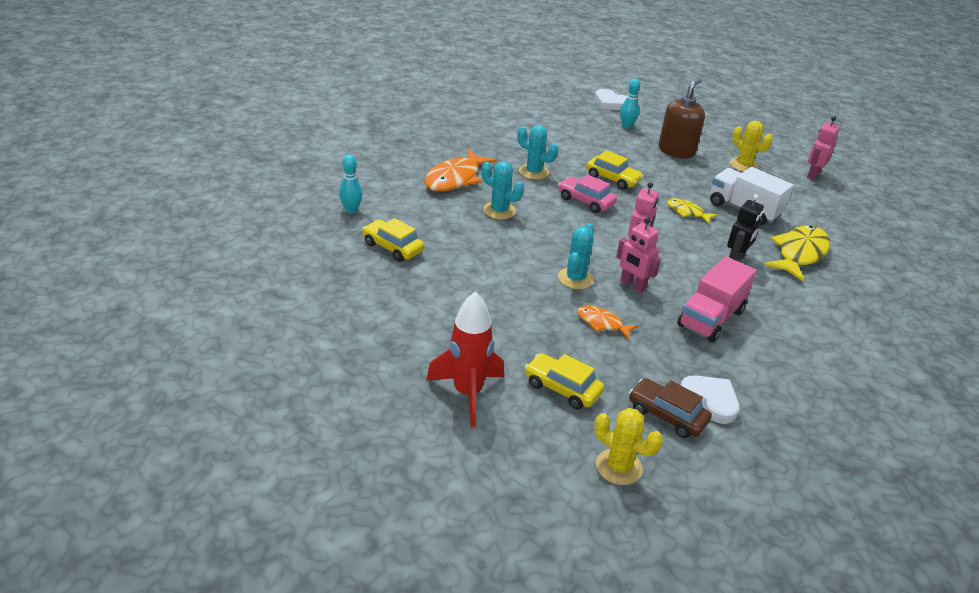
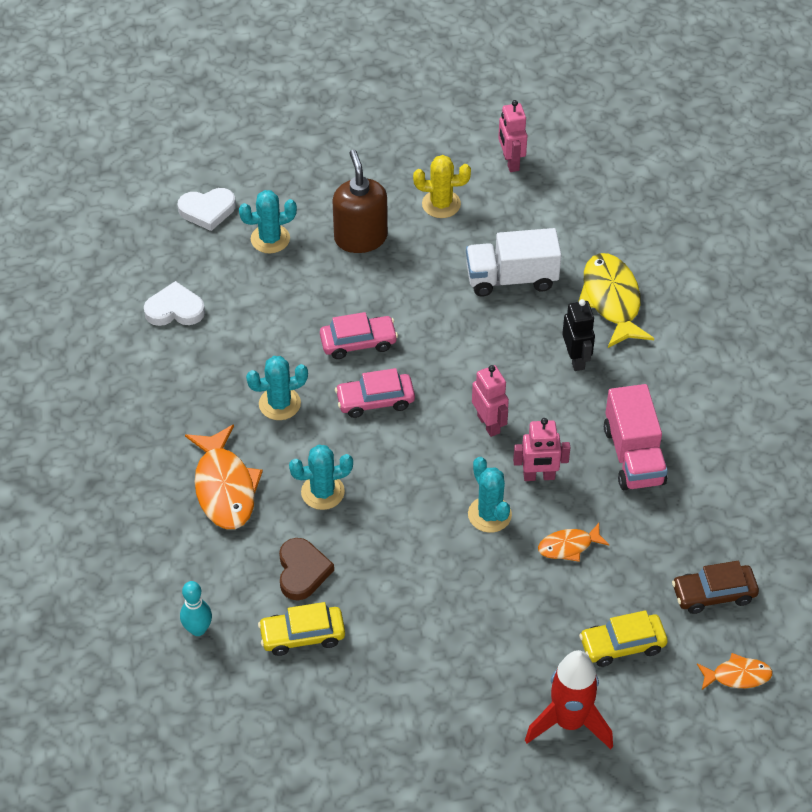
camera: 45 degrees left, 15 degrees up
yellow car [586,150,643,190] -> pink car [320,312,398,359]
yellow cactus [594,408,663,485] -> orange fish [697,653,773,690]
turquoise bowling pin [620,79,640,129] -> turquoise cactus [239,190,297,253]
yellow fish [667,198,717,224] -> none
white heart [681,375,740,424] -> white heart moved to [144,281,205,326]
none -> brown heart [279,538,334,600]

